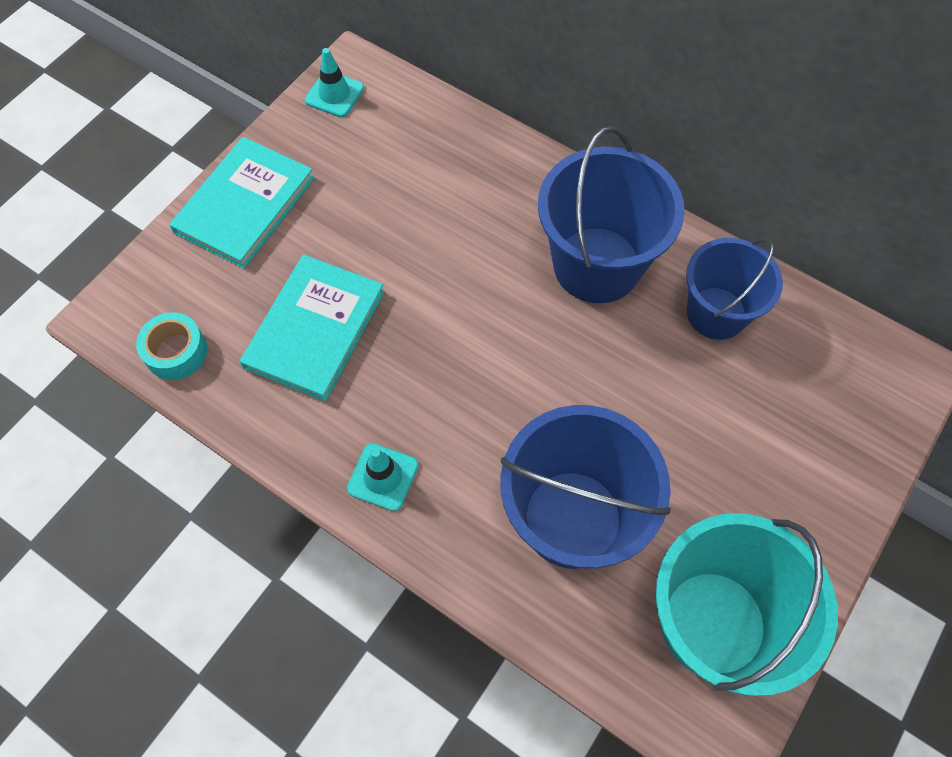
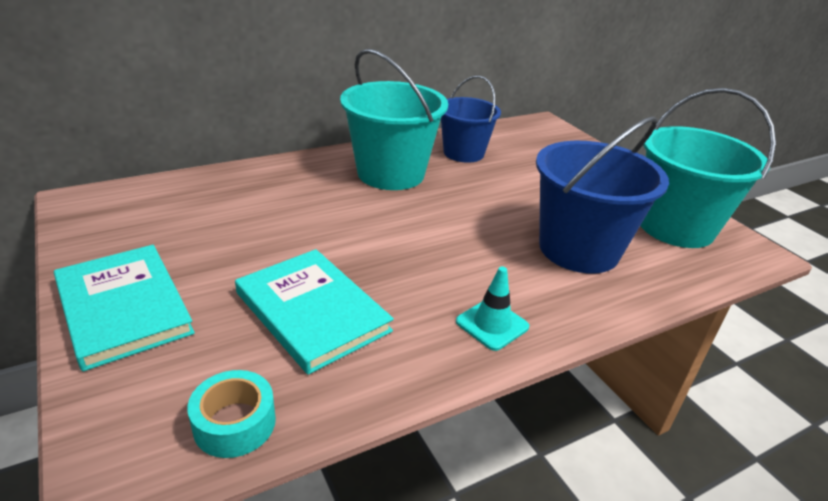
camera: 65 degrees left, 30 degrees down
turquoise traffic cone [305,48,364,117] -> none
blue bucket [538,126,685,303] -> turquoise bucket [340,49,448,190]

